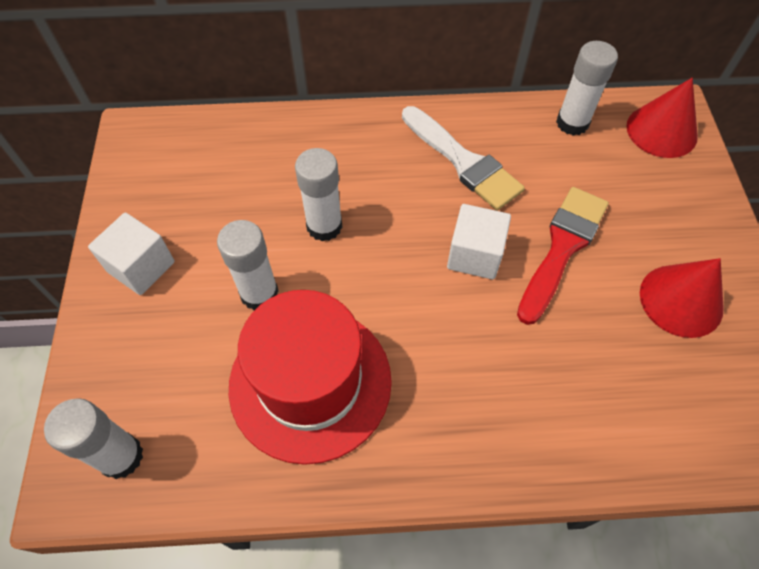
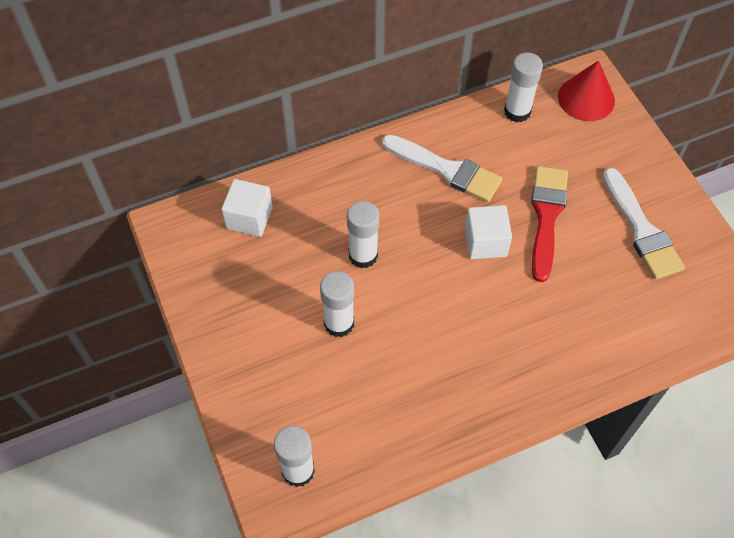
camera: 20 degrees left, 0 degrees up
white cube [88,213,175,295] -> white cube moved to [221,179,273,237]
red hat [229,290,392,465] -> none
red cone [640,258,724,338] -> white brush [603,168,685,280]

